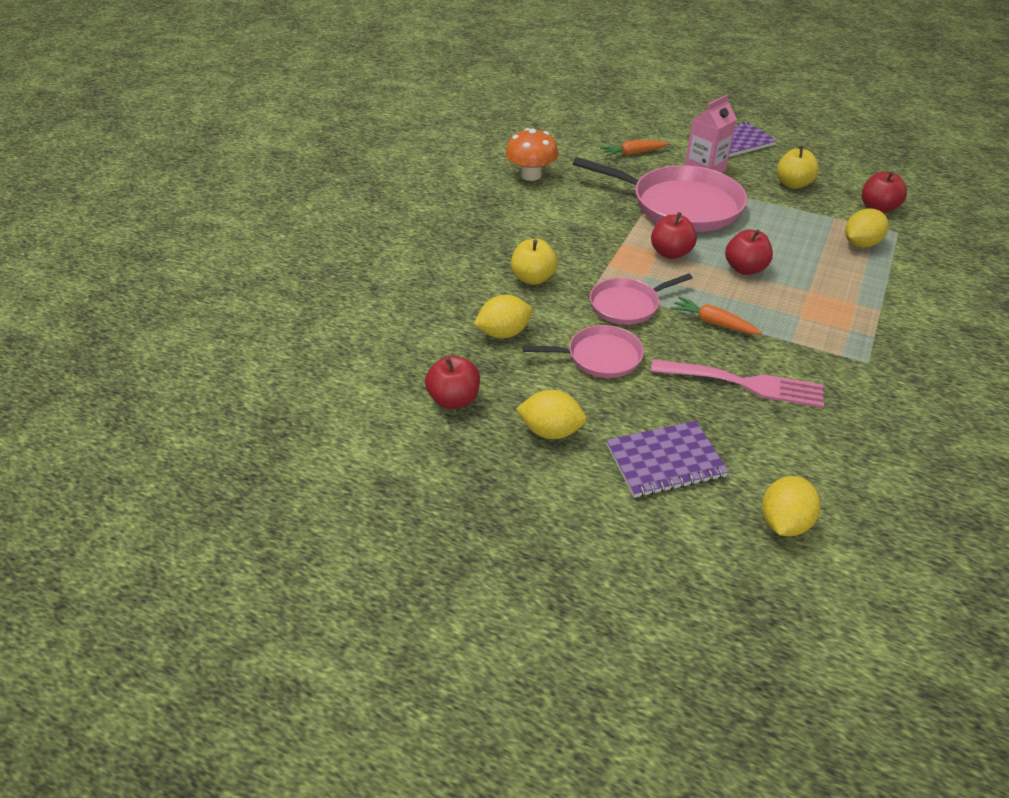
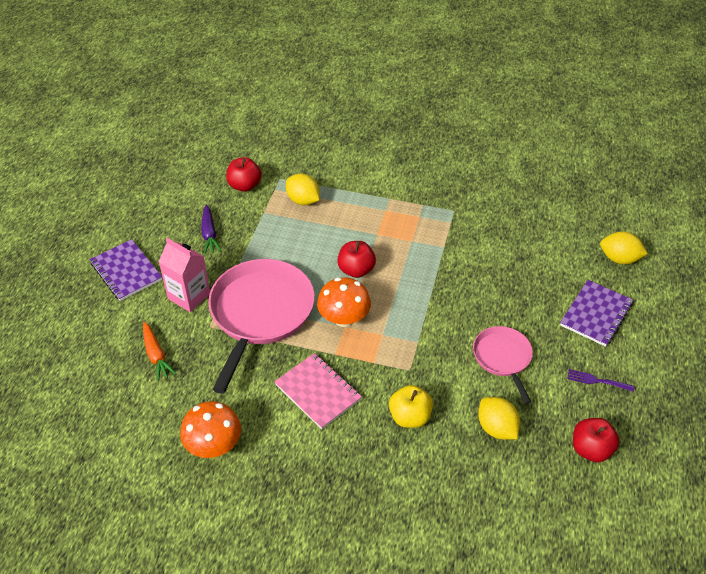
camera: 100 degrees left, 5 degrees up
yellow lemon [516,390,587,439] -> purple fork [567,369,635,392]
pink pan [590,273,693,325] -> none
purple notebook [606,421,729,498] -> purple notebook turned 60 degrees clockwise [560,280,633,347]
red apple [651,212,697,259] -> orange mushroom [317,277,371,327]
pink fork [651,359,824,408] -> none
orange carrot [670,296,762,334] -> none
yellow apple [777,146,819,189] -> purple carrot [201,205,222,254]
none -> pink notebook [274,353,362,429]

